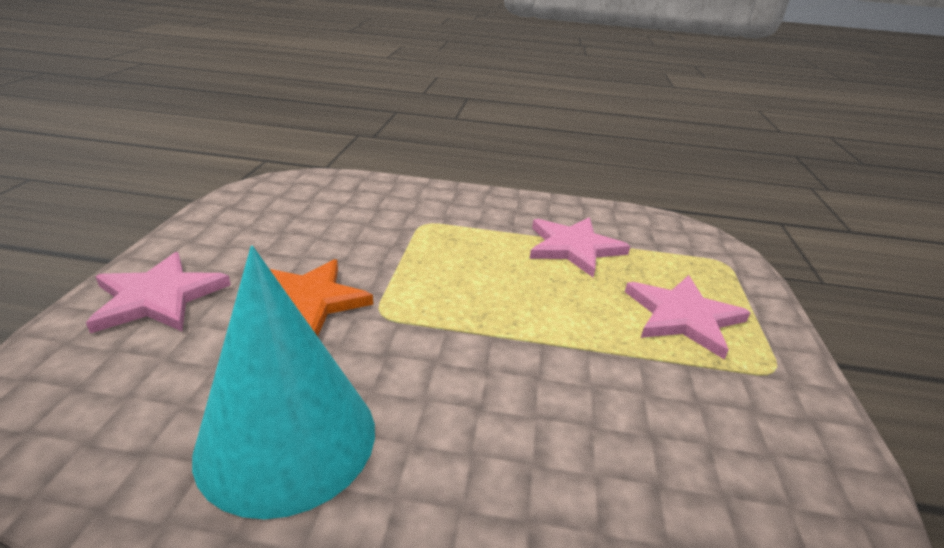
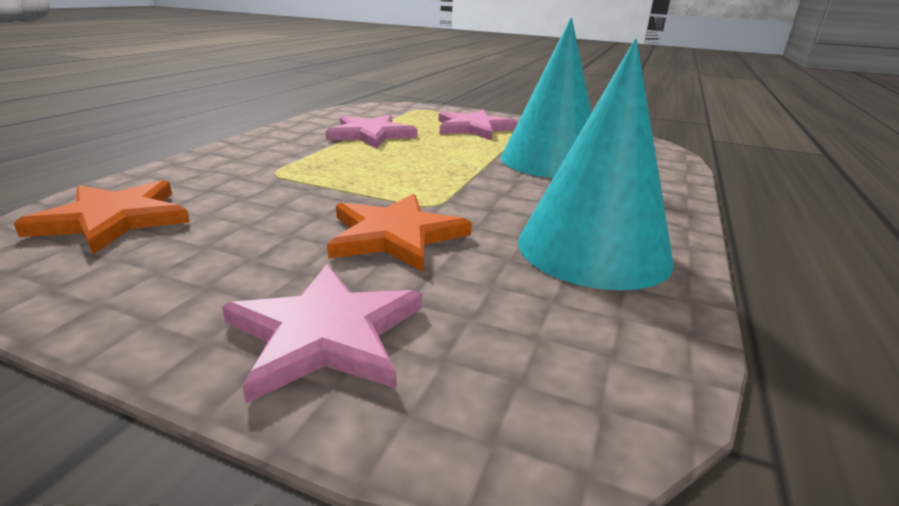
camera: 75 degrees left, 5 degrees down
none -> orange star [13,180,190,254]
none -> turquoise cone [501,18,592,178]

